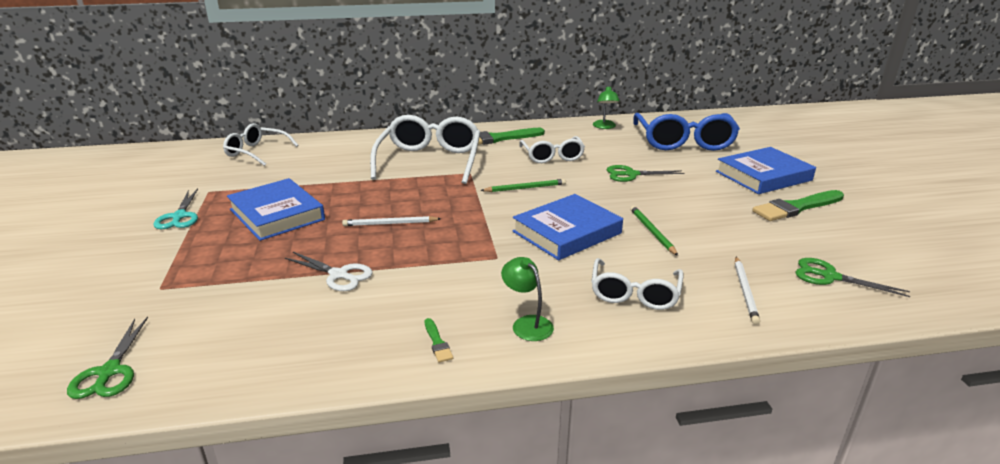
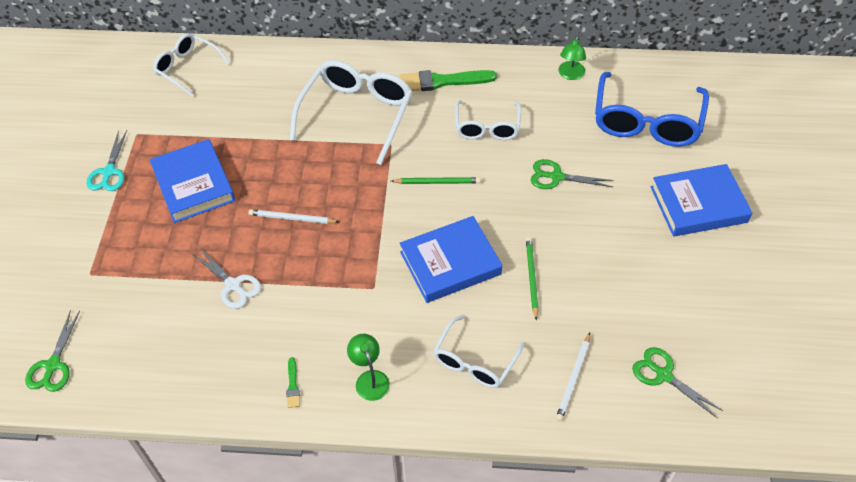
camera: 15 degrees right, 25 degrees up
green brush [752,190,844,221] -> none

